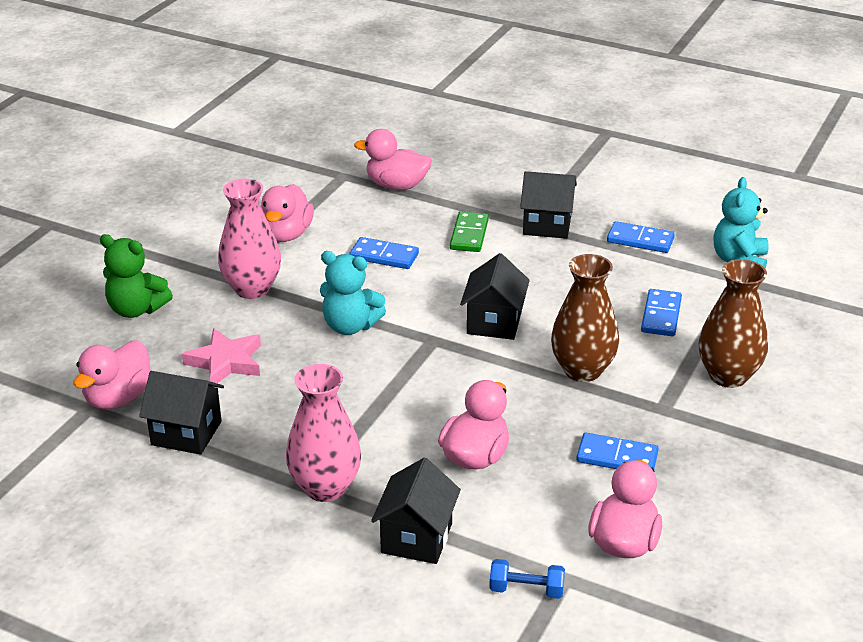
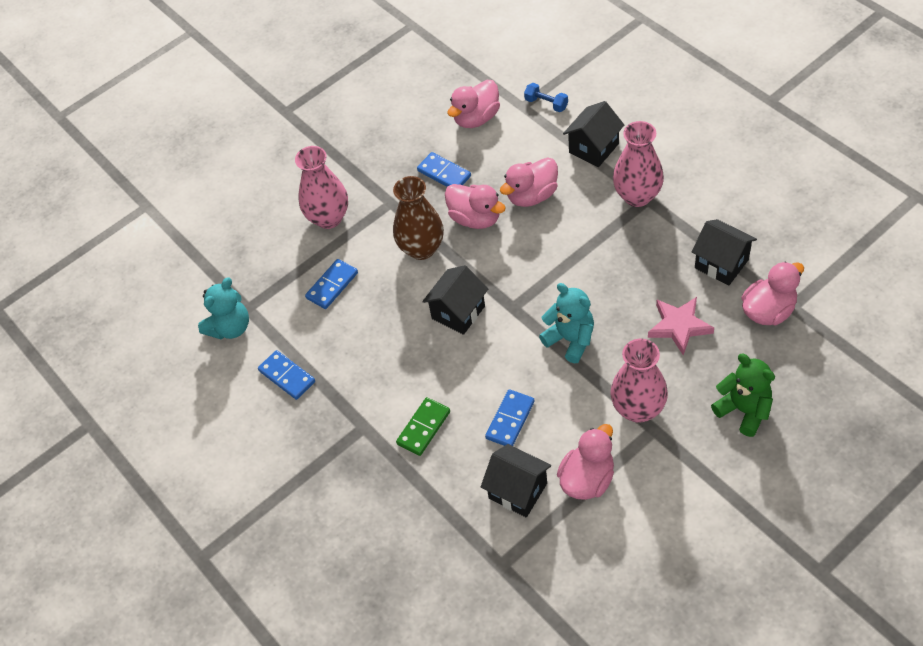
camera: 150 degrees left, 20 degrees up
blue domino [350,237,419,269] -> blue domino turned 75 degrees clockwise [485,389,535,446]
pink duck [354,129,432,190] -> pink duck moved to [445,184,506,229]
black house [520,171,577,239] -> black house moved to [481,444,551,518]
brown vase [699,259,768,388] -> pink vase [295,146,348,229]

